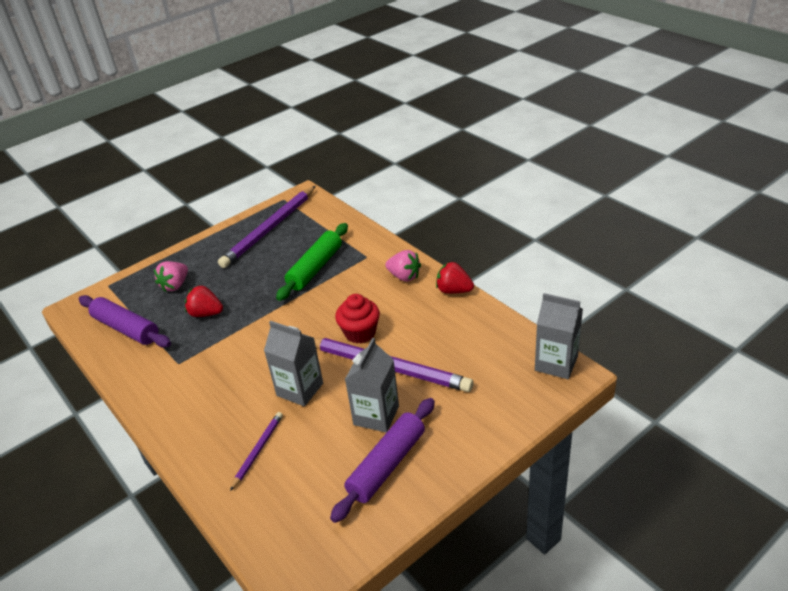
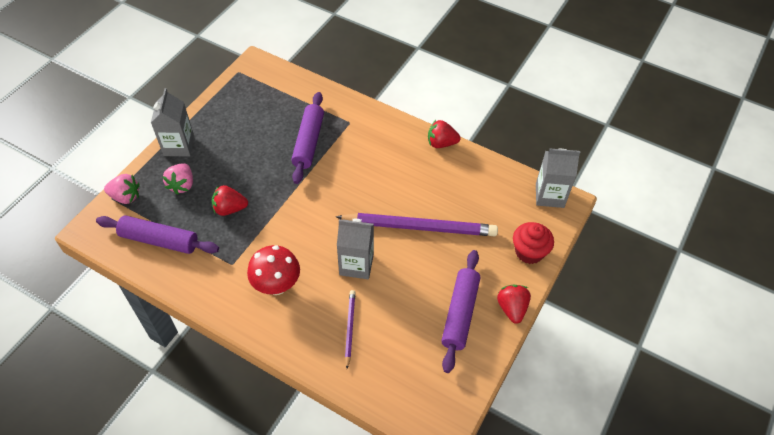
camera: 25 degrees left, 15 degrees up
purple pencil [218,186,316,268] -> none
green rolling pin [276,223,348,301] -> purple rolling pin [291,92,324,184]
red cupcake [335,294,380,344] -> red cupcake moved to [513,222,554,264]
grey carton [345,338,399,433] -> grey carton moved to [151,88,194,156]
pink strawberry [385,250,421,282] -> pink strawberry moved to [104,174,140,204]
none -> red mushroom [247,245,300,295]
none -> red strawberry [497,285,531,324]

